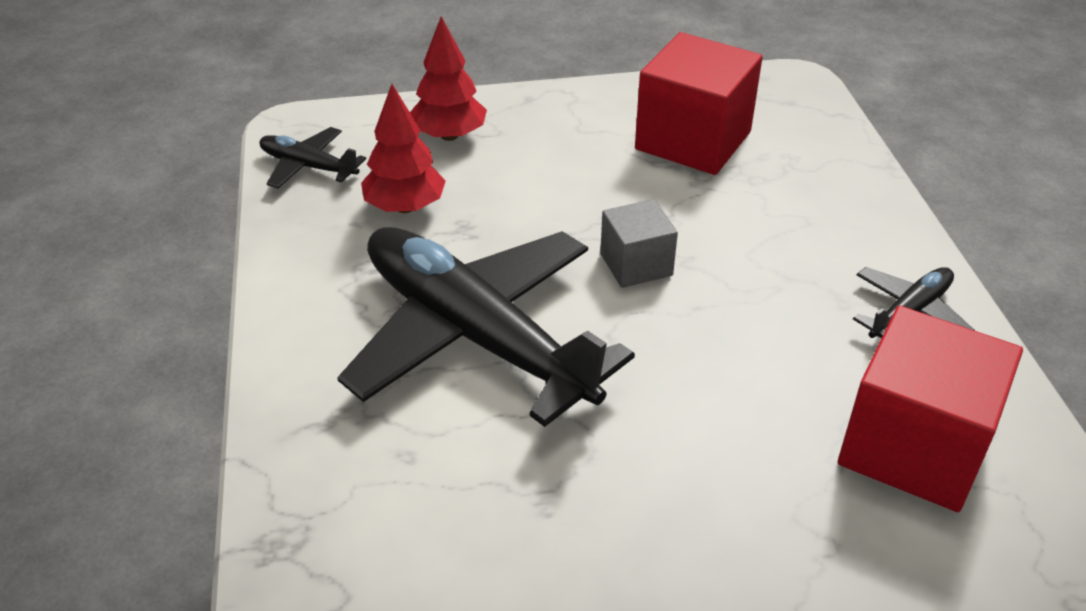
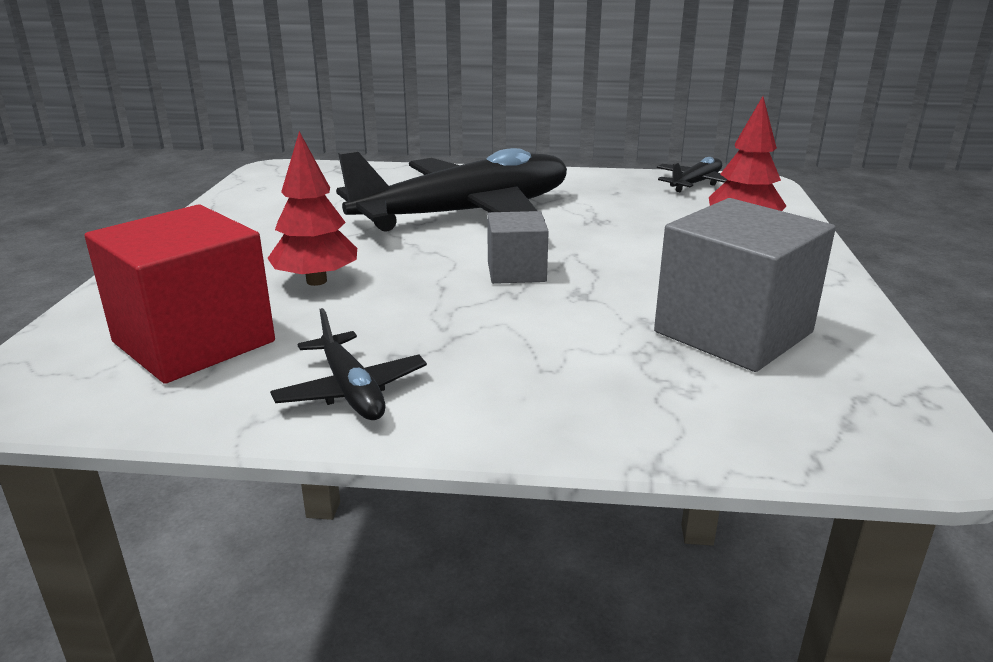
camera: 105 degrees right, 15 degrees down
red tree [361,84,446,213] -> red tree moved to [268,131,357,286]
red cube [635,32,763,175] -> grey cube [654,198,836,372]

